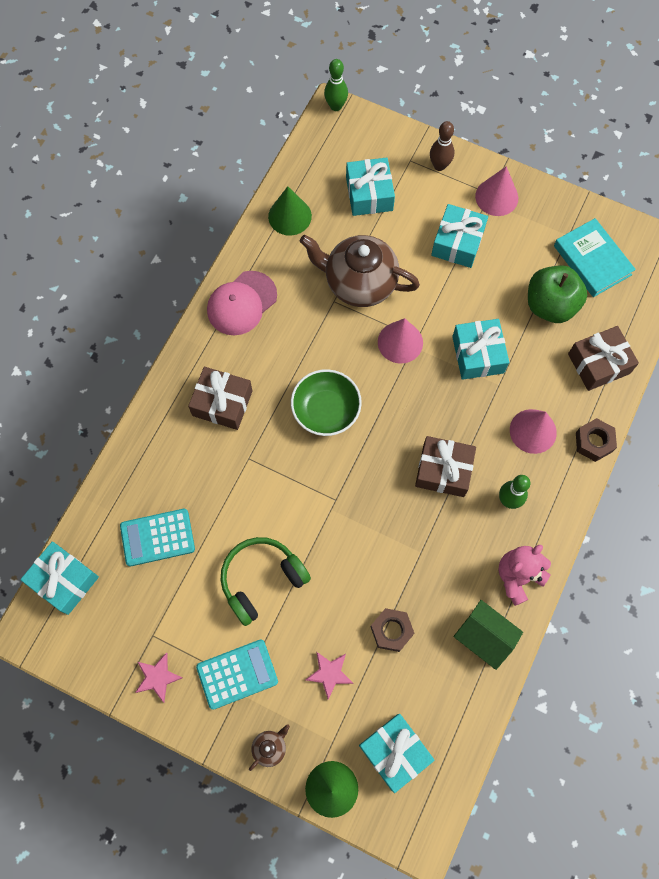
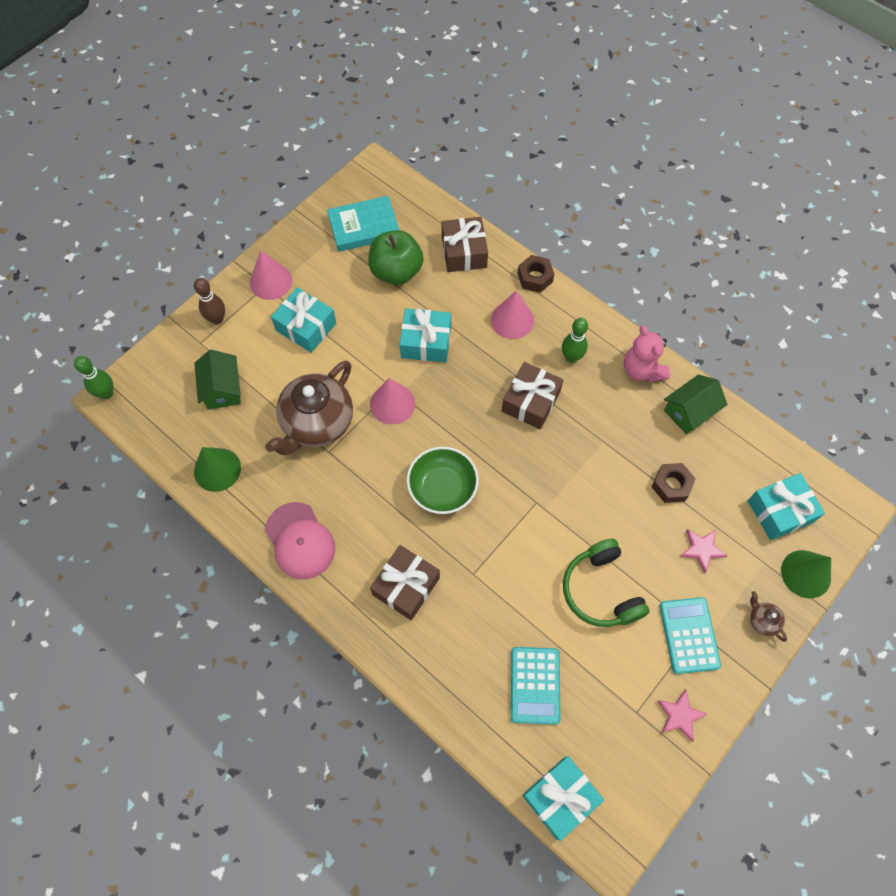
camera: 75 degrees left, 5 degrees down
turquoise gift [346,158,395,216] -> green house [194,349,241,410]

